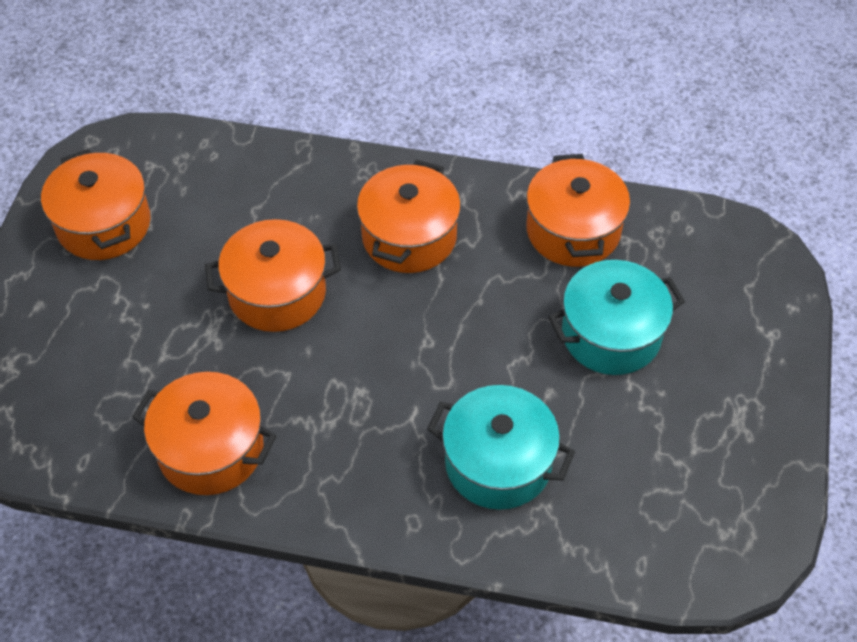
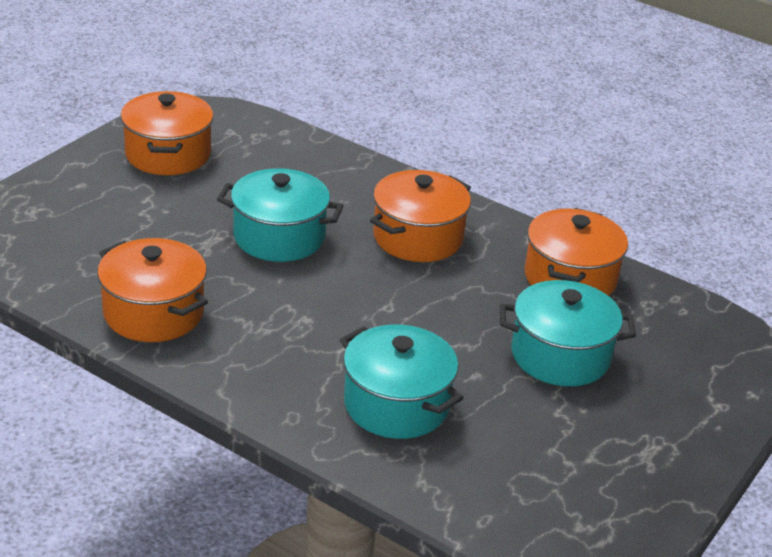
camera: 20 degrees right, 20 degrees down
orange pot [205,219,341,332] -> turquoise pot [217,168,344,262]

